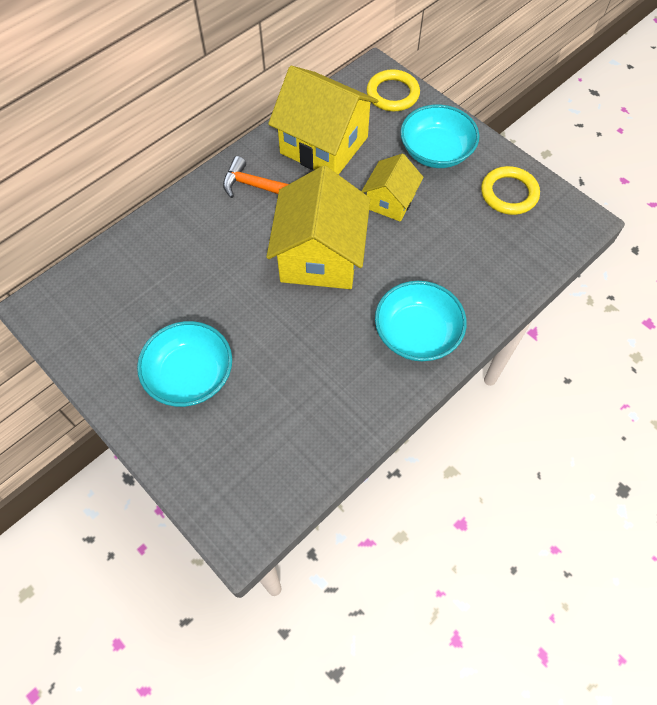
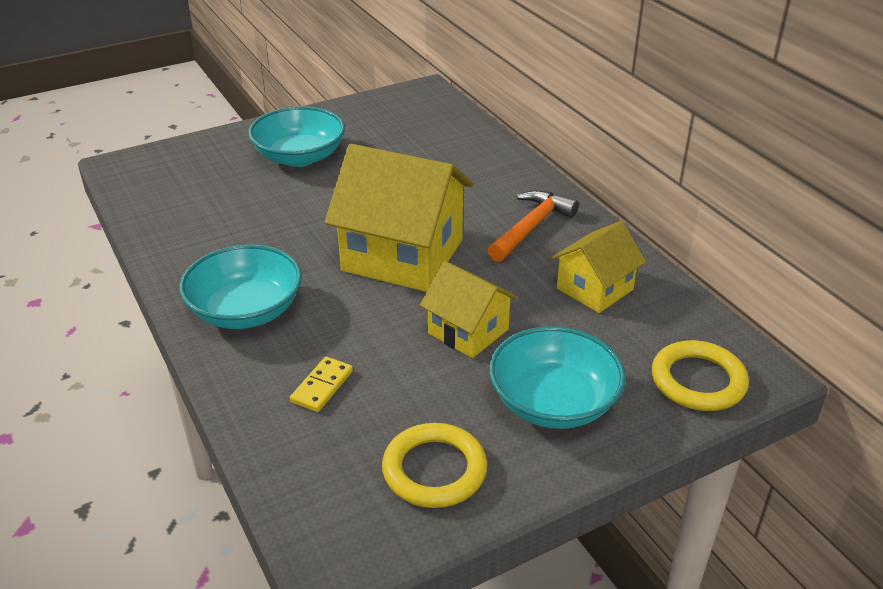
camera: 105 degrees right, 25 degrees down
yellow house [268,66,378,175] -> yellow house [552,221,646,313], size x0.56
none -> yellow domino [290,357,353,412]

